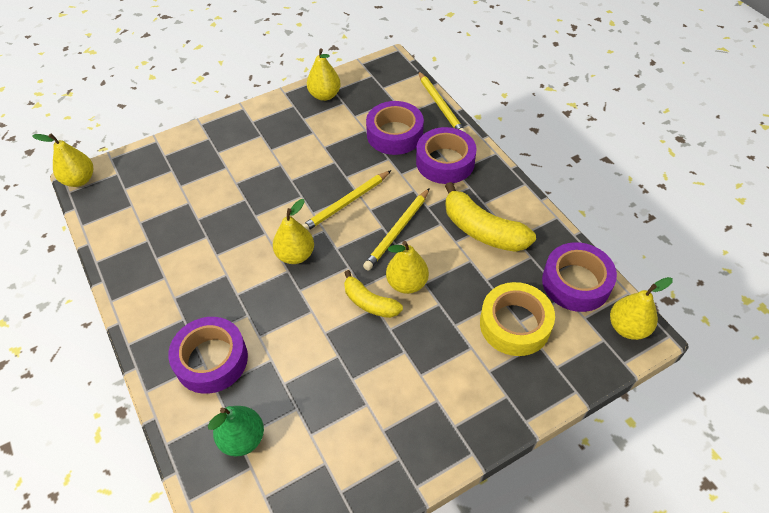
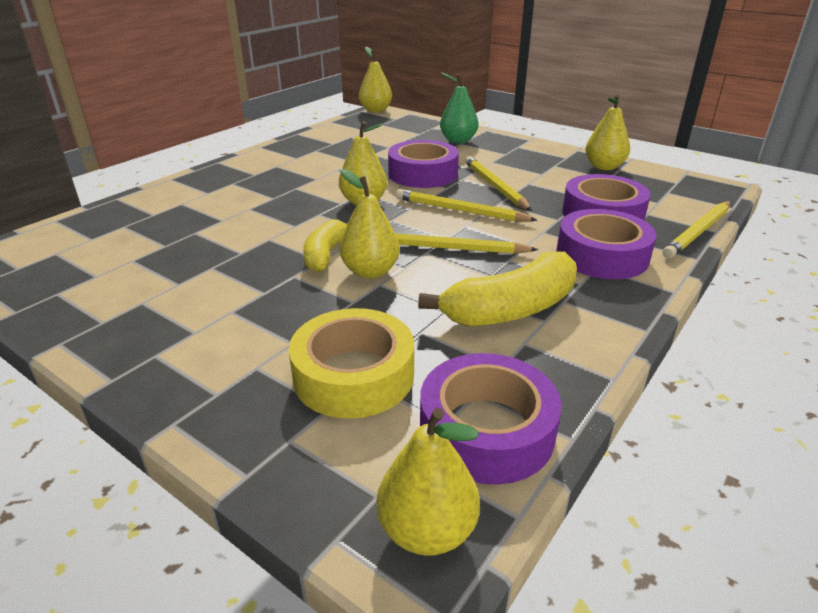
camera: 65 degrees right, 20 degrees down
purple tape [168,317,248,394] -> purple tape moved to [388,140,459,188]
green pear [208,406,264,456] -> green pear moved to [440,72,478,143]
yellow banana [445,182,536,252] -> yellow banana turned 135 degrees counterclockwise [418,252,577,327]
none -> yellow pencil [465,156,532,211]

